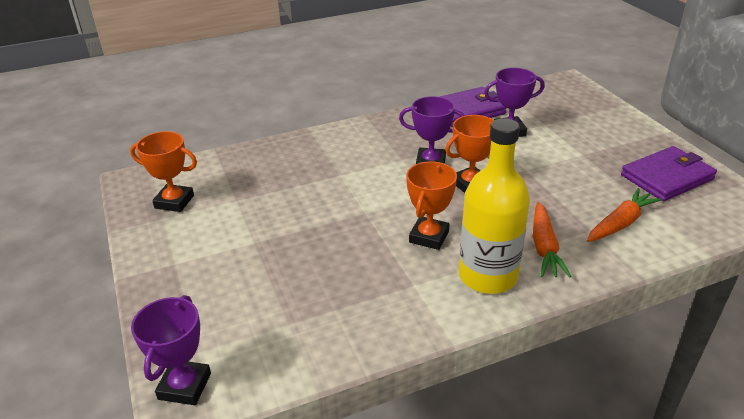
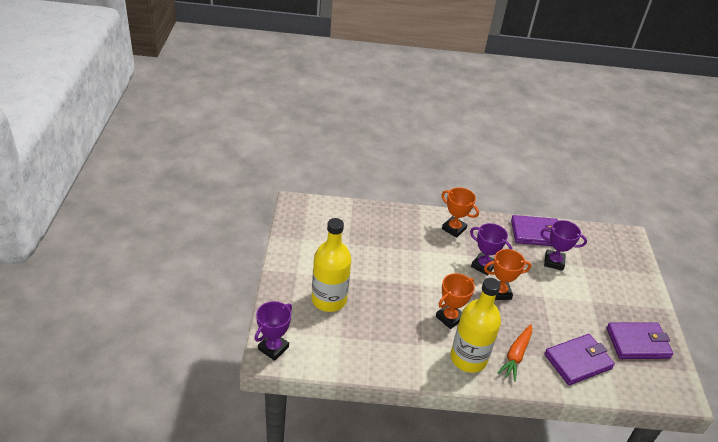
camera: 20 degrees right, 5 degrees up
orange trophy [130,131,197,212] -> orange trophy moved to [441,187,479,238]
orange carrot [587,188,662,242] -> purple wallet [544,334,615,385]
none -> yellow bottle [312,218,351,312]

